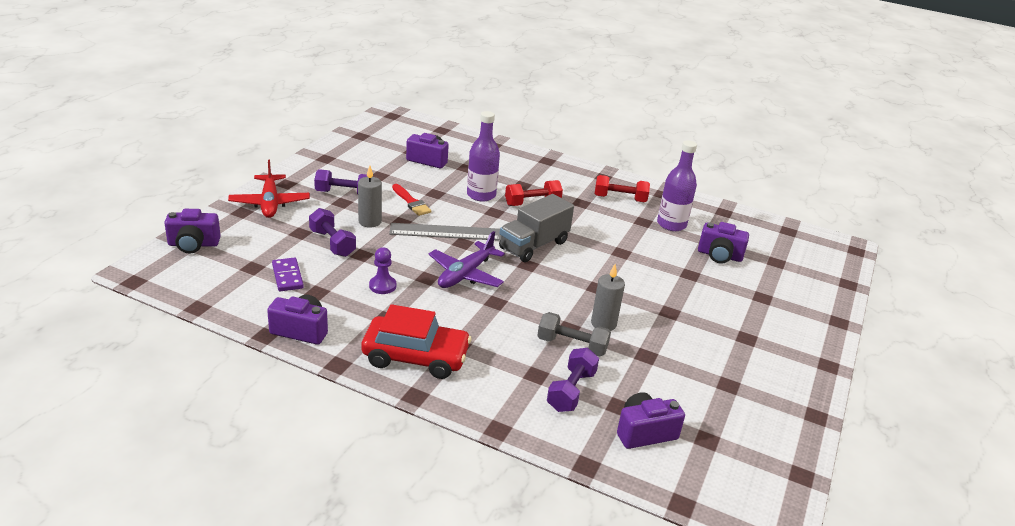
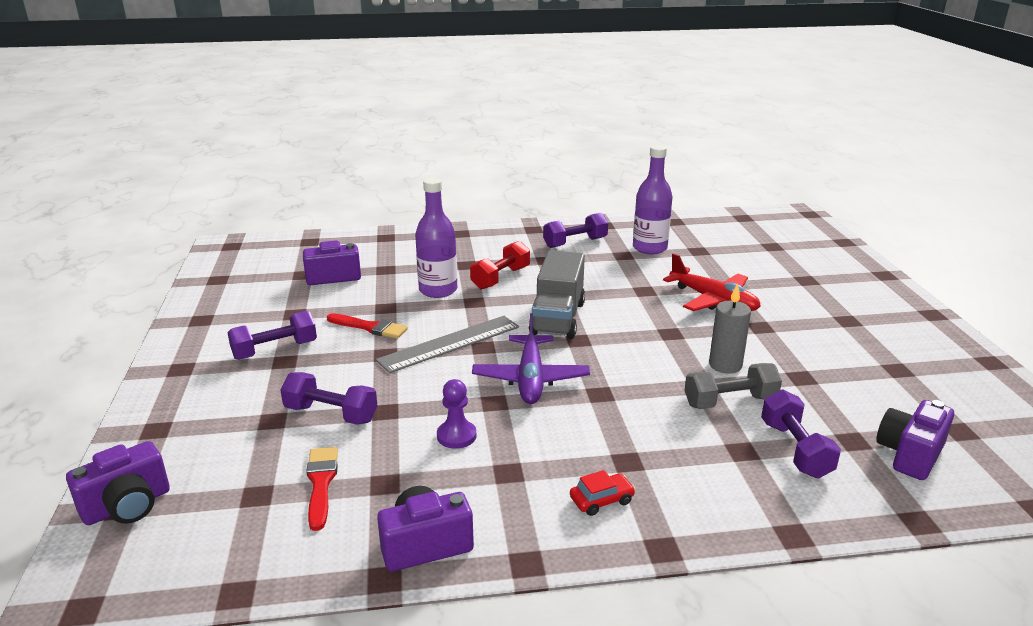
camera: 30 degrees left, 5 degrees down
red plane [228,160,310,218] -> red plane moved to [663,253,761,311]
purple domino [272,257,304,291] -> red brush [306,447,338,531]
grey candle [358,166,382,228] -> none
red car [361,304,472,379] -> red car [570,470,635,516], size x0.41
red dumbbell [594,175,650,202] -> purple dumbbell [543,213,608,248]
purple camera [698,222,749,263] -> none

